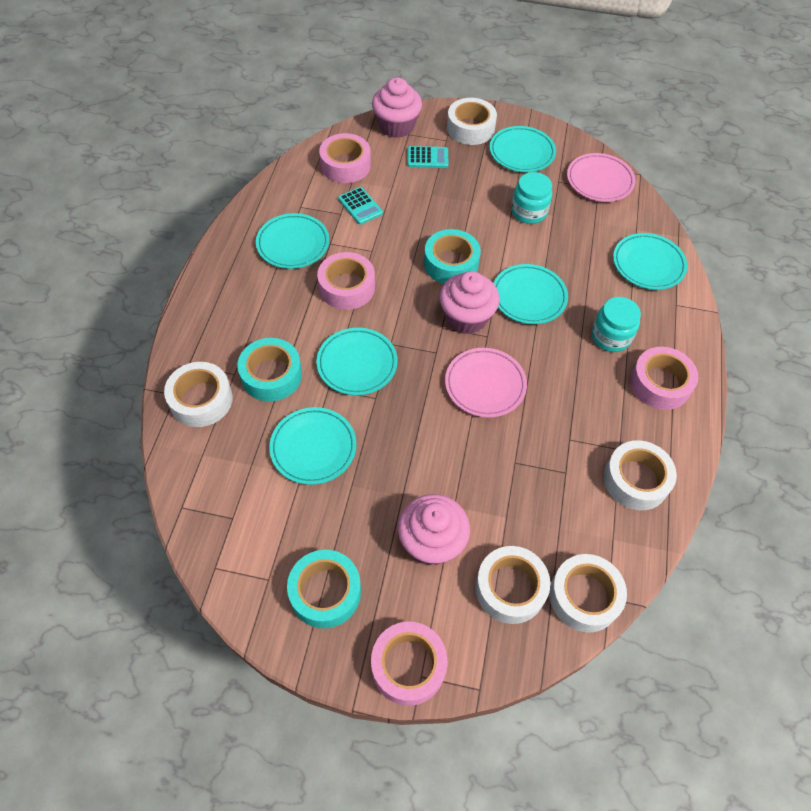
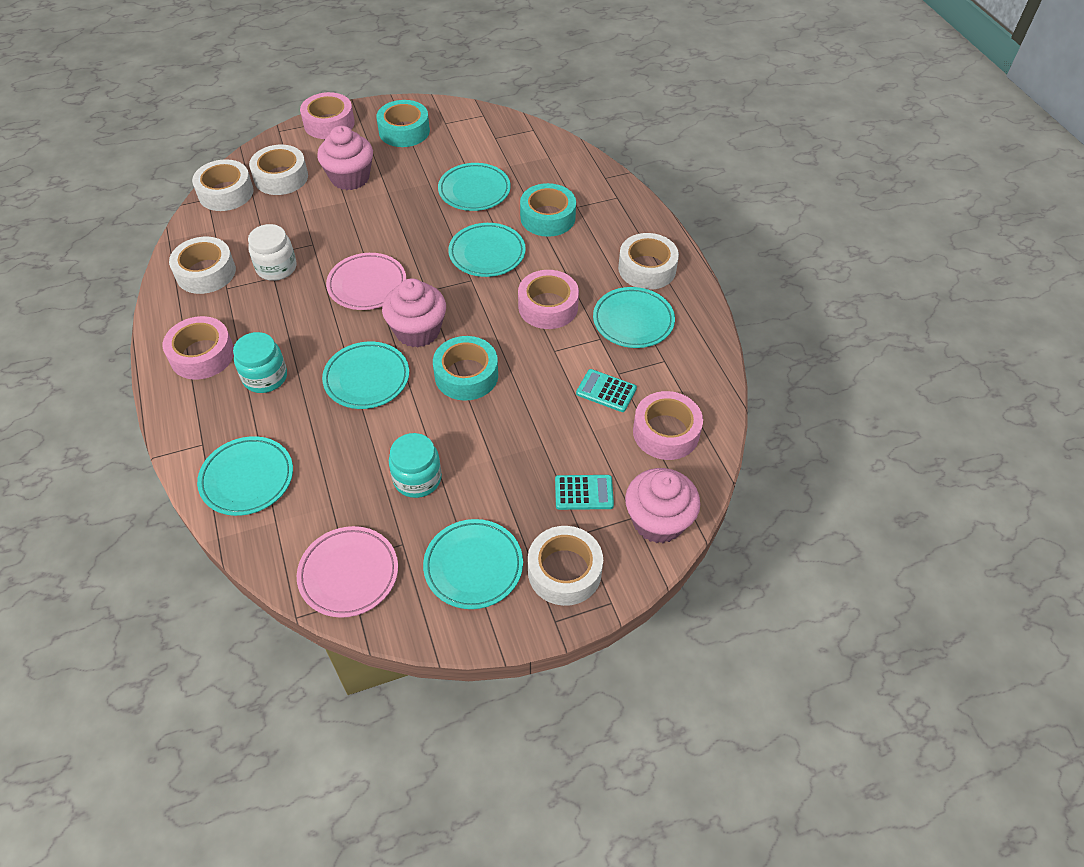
camera: 150 degrees right, 5 degrees down
white tape [164,362,233,427] -> white tape moved to [618,233,679,290]
turquoise calculator [407,146,449,168] -> turquoise calculator turned 150 degrees counterclockwise [555,475,614,510]
none -> white jar [248,224,296,281]

